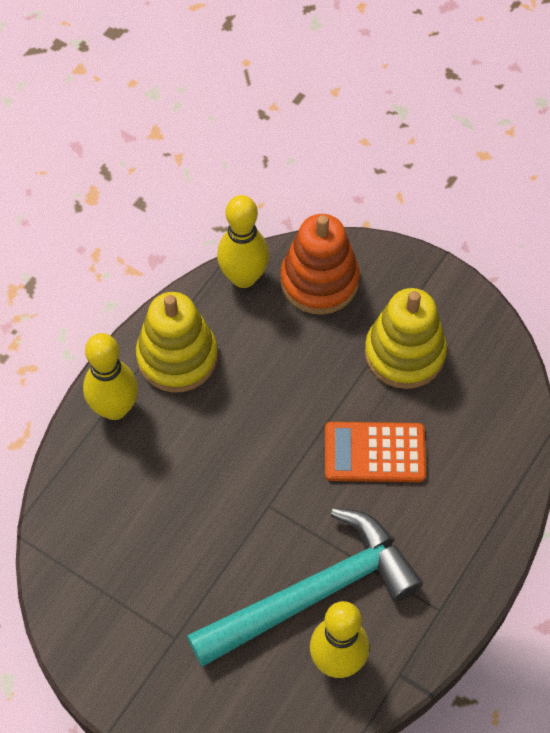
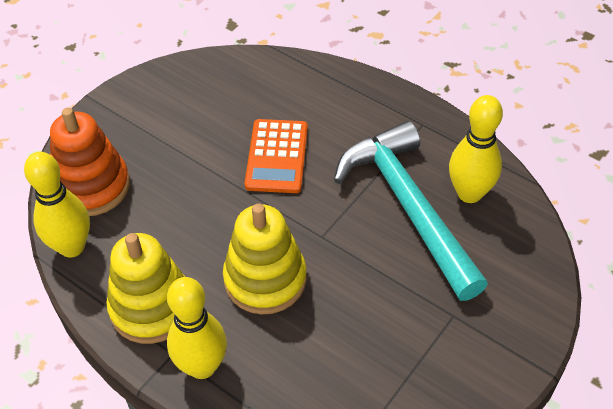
camera: 85 degrees left, 10 degrees down
yellow stacking toy [365,288,447,389] -> yellow stacking toy moved to [223,204,307,314]

